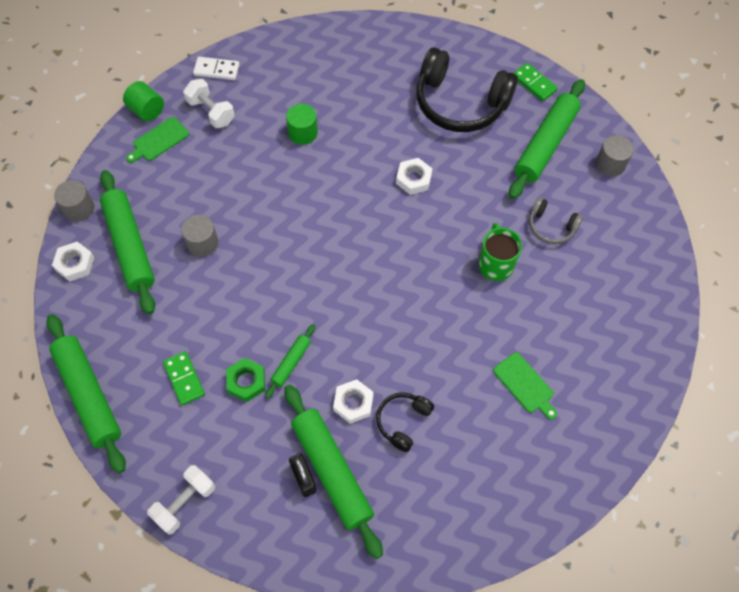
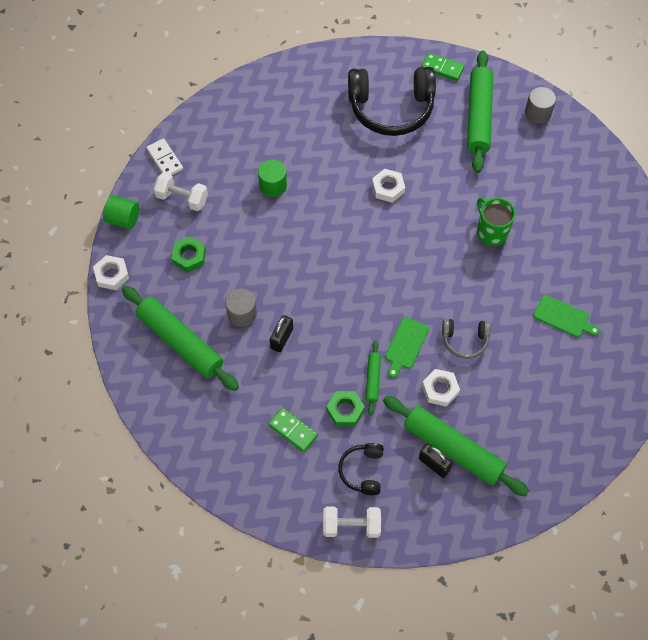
camera: 25 degrees left, 0 degrees up
green rolling pin [46,314,126,473] -> none
white nut [52,242,95,282] -> white nut moved to [93,255,129,290]
grey cylinder [54,180,94,222] -> none
green cutting board [126,117,189,163] -> green cutting board moved to [385,317,429,378]
white dumbbell [147,465,215,535] -> white dumbbell turned 75 degrees clockwise [323,506,381,538]
white domino [193,57,240,80] -> white domino turned 75 degrees clockwise [146,138,183,175]
black headphones [376,392,434,452] -> black headphones moved to [338,443,384,495]
grey headphones [529,197,583,245] -> grey headphones moved to [442,319,491,359]
none -> green nut [172,237,206,273]
none -> black padlock [270,315,293,352]

